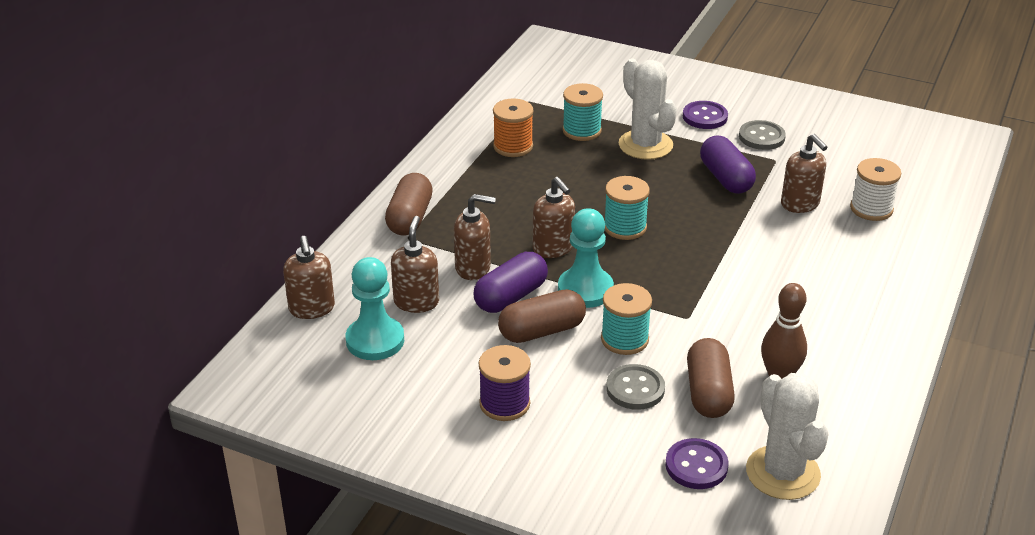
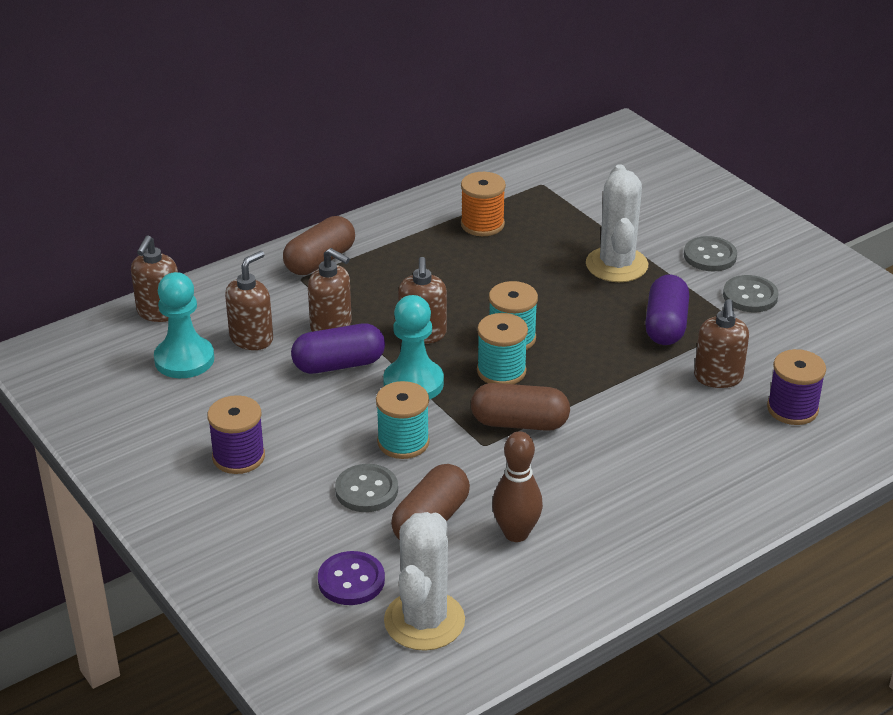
camera: 30 degrees right, 0 degrees up
brown capsule [498,289,586,343] -> brown capsule moved to [471,383,570,431]
turquoise spool [562,83,603,141] -> turquoise spool moved to [477,313,528,384]
purple button [683,101,728,129] -> grey button [684,236,737,271]
white spool [850,158,902,221] -> purple spool [767,349,826,425]

